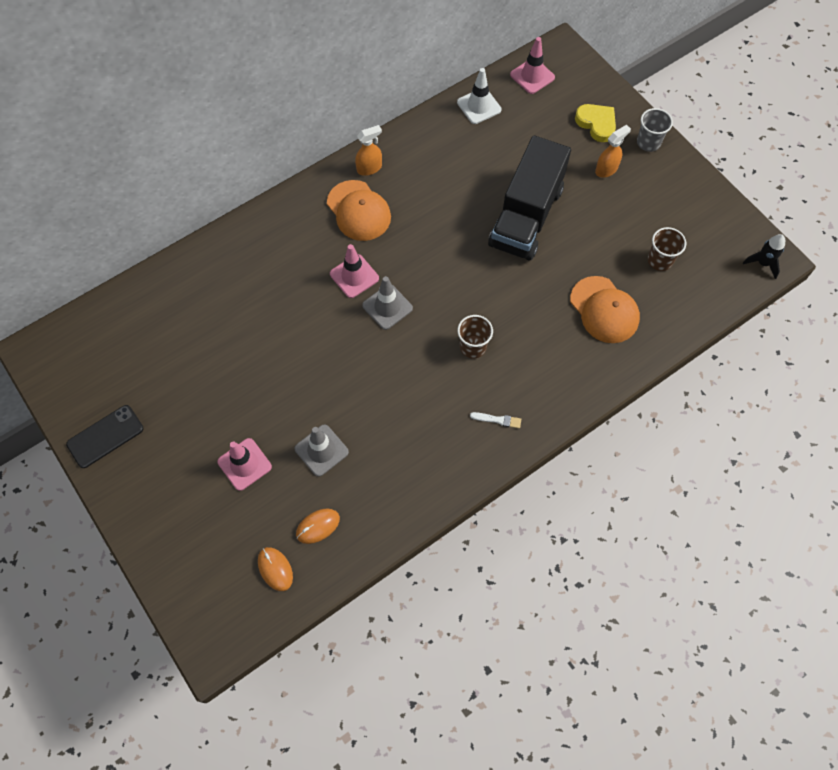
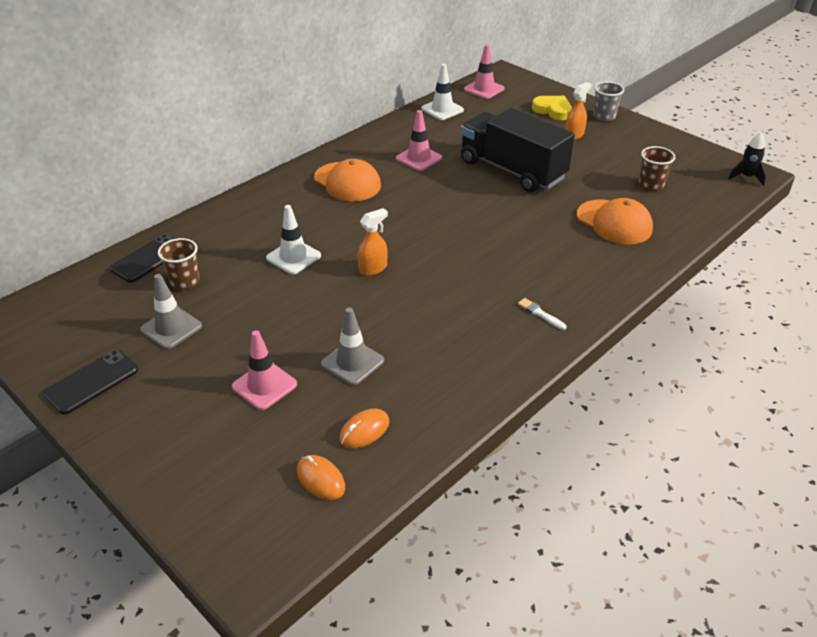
camera: 10 degrees left, 25 degrees down
pink traffic cone [330,244,379,298] -> pink traffic cone moved to [396,110,442,171]
orange spray bottle [355,125,382,176] -> orange spray bottle moved to [357,208,388,276]
grey traffic cone [362,276,413,330] -> grey traffic cone moved to [140,274,202,349]
brown cup [457,315,493,358] -> brown cup moved to [158,238,200,290]
white brush [470,412,521,429] -> white brush turned 135 degrees counterclockwise [518,298,566,330]
black truck [488,135,571,260] -> black truck turned 120 degrees clockwise [461,108,575,192]
none -> black phone [110,234,175,282]
none -> white traffic cone [266,205,321,274]

